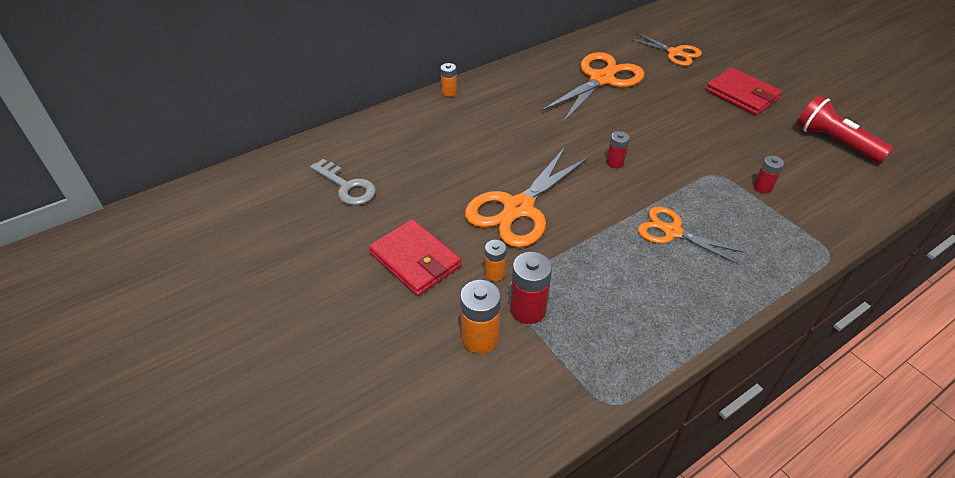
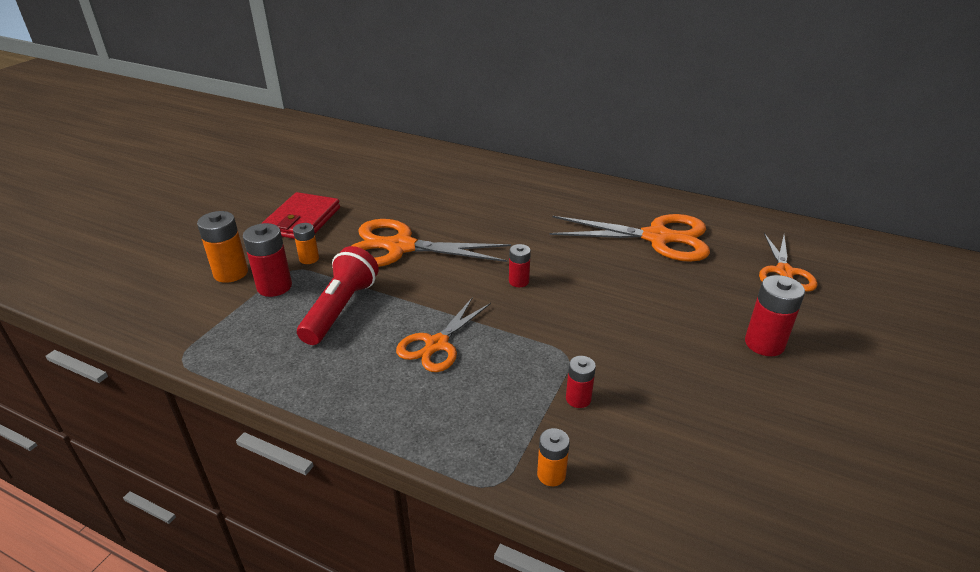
camera: 60 degrees right, 10 degrees down
grey key [310,159,376,205] -> none
orange battery [440,63,457,97] -> orange battery moved to [537,428,570,486]
orange scissors [638,207,744,264] -> orange scissors turned 150 degrees counterclockwise [396,297,491,372]
red wallet [705,67,782,115] -> red battery [745,275,805,356]
red flashlight [796,95,894,164] -> red flashlight moved to [297,246,379,345]

